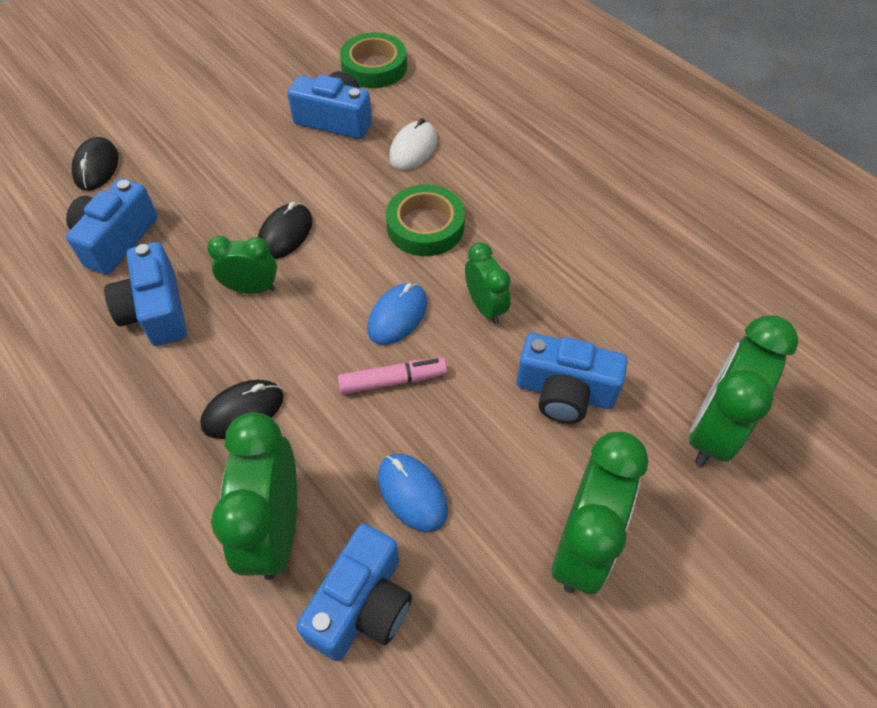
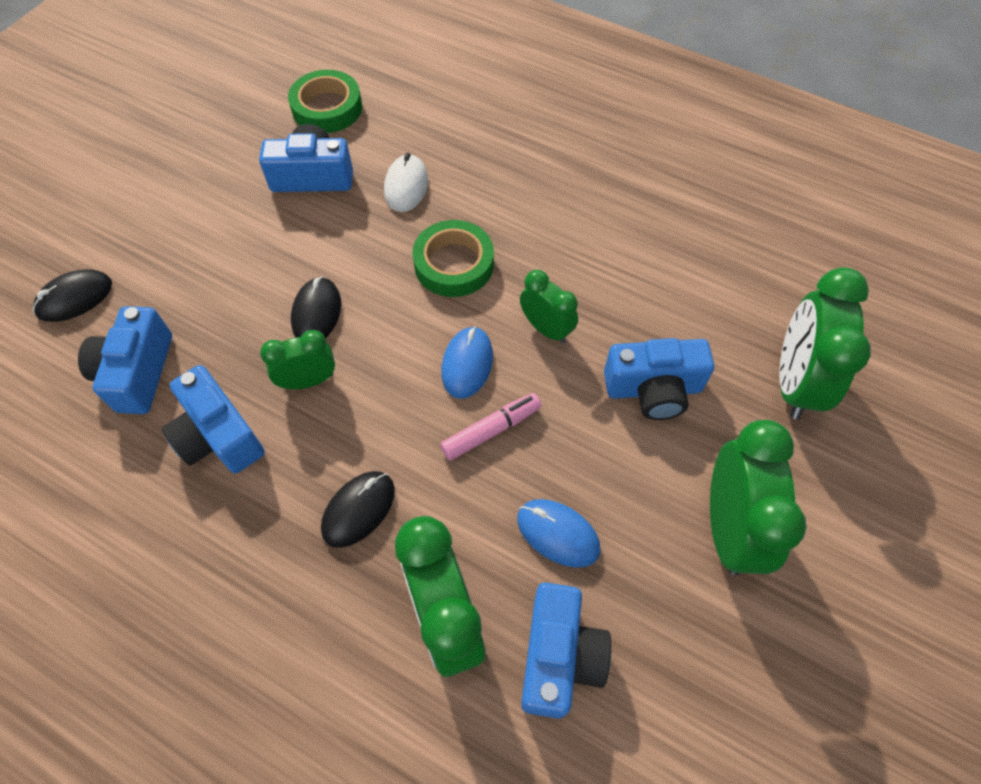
camera: 20 degrees left, 5 degrees up
black mouse [72,137,118,191] -> black mouse turned 75 degrees clockwise [33,269,112,322]

